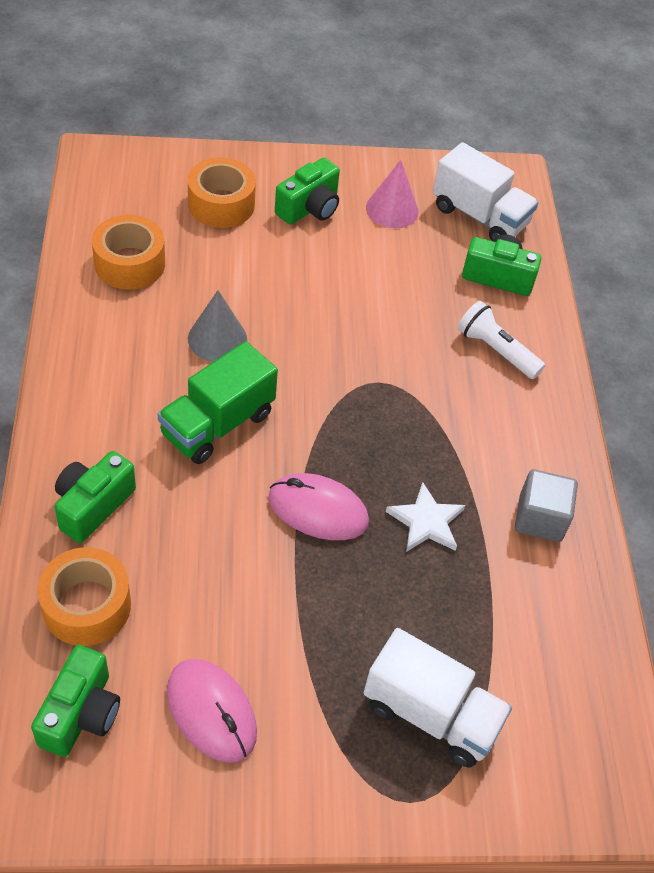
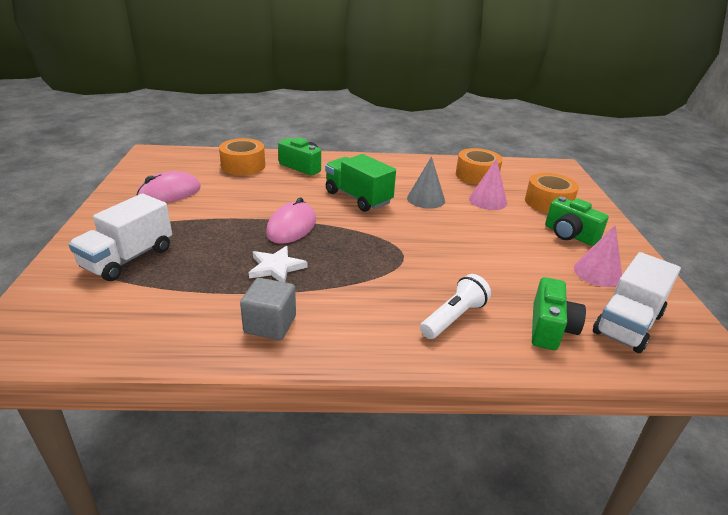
camera: 95 degrees right, 20 degrees down
green camera [31,645,120,757] -> none
none -> pink cone [469,158,507,210]

